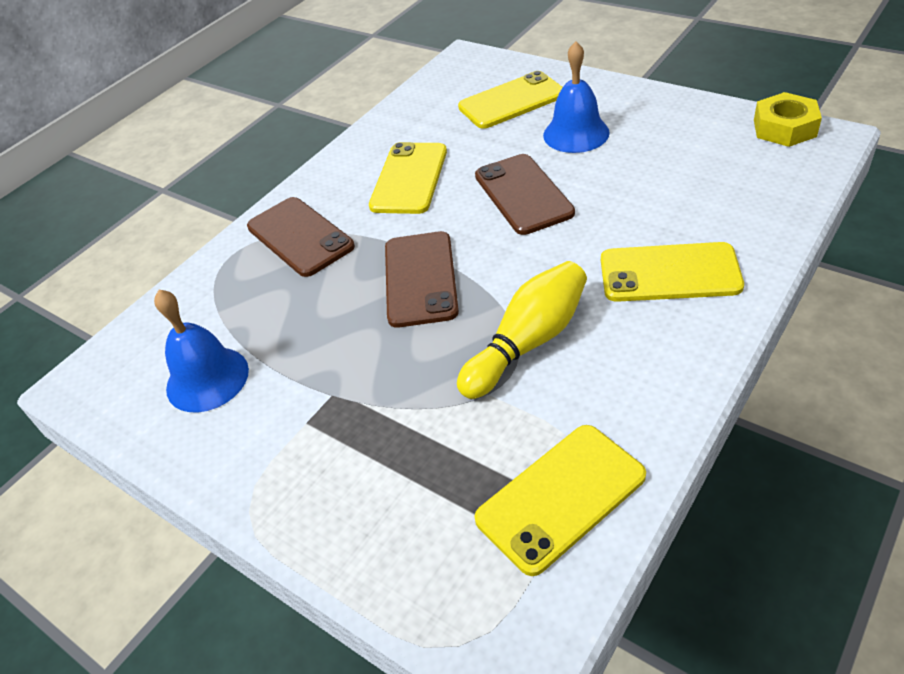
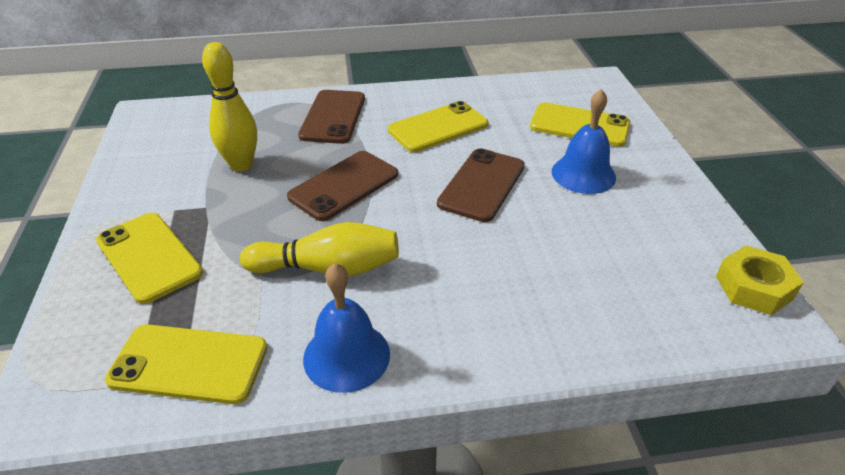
camera: 40 degrees right, 5 degrees down
blue bell [154,290,249,412] -> blue bell moved to [303,263,390,393]
yellow phone [601,242,744,302] -> yellow phone moved to [96,213,203,304]
none -> yellow bowling pin [202,42,257,172]

